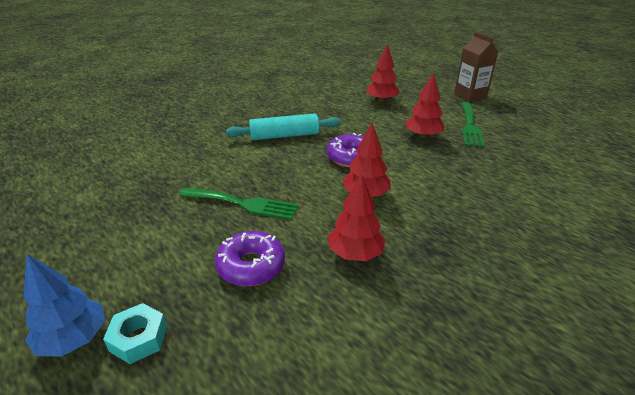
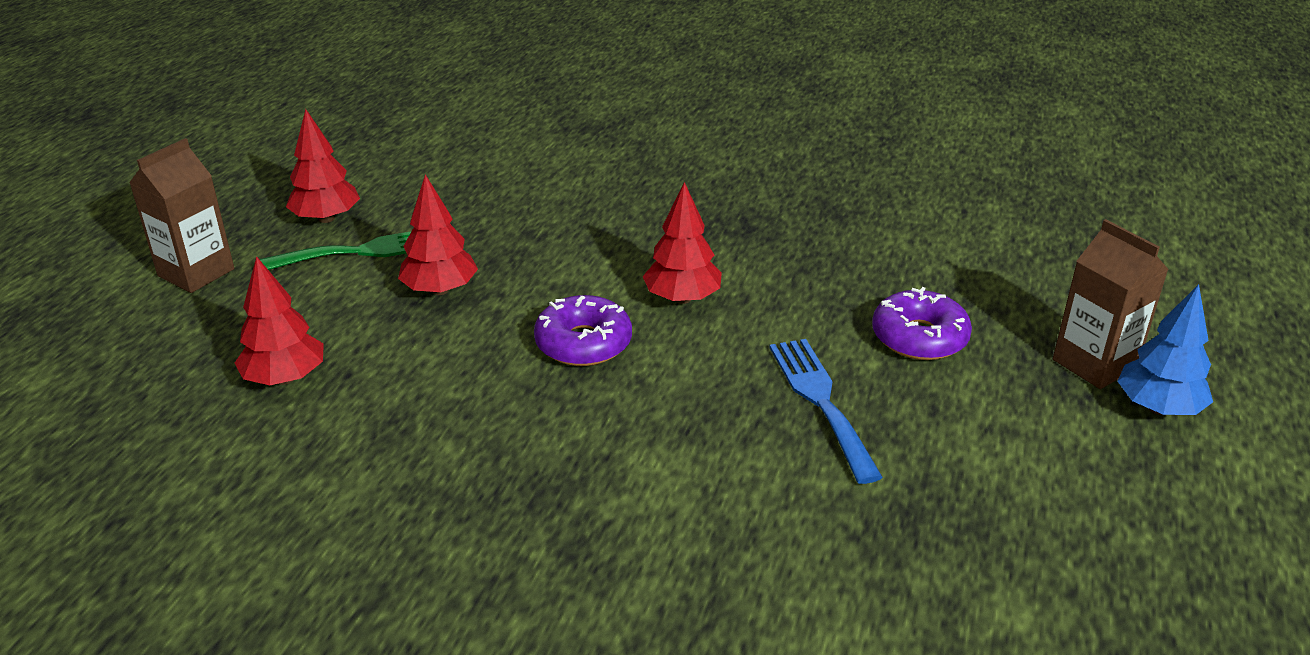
camera: 120 degrees left, 0 degrees up
turquoise nut [103,303,167,364] -> brown carton [1053,219,1169,389]
green fork [179,188,299,220] -> blue fork [769,339,883,484]
turquoise rolling pin [226,113,340,140] -> none
red tree [328,174,386,261] -> red tree moved to [286,109,360,223]

